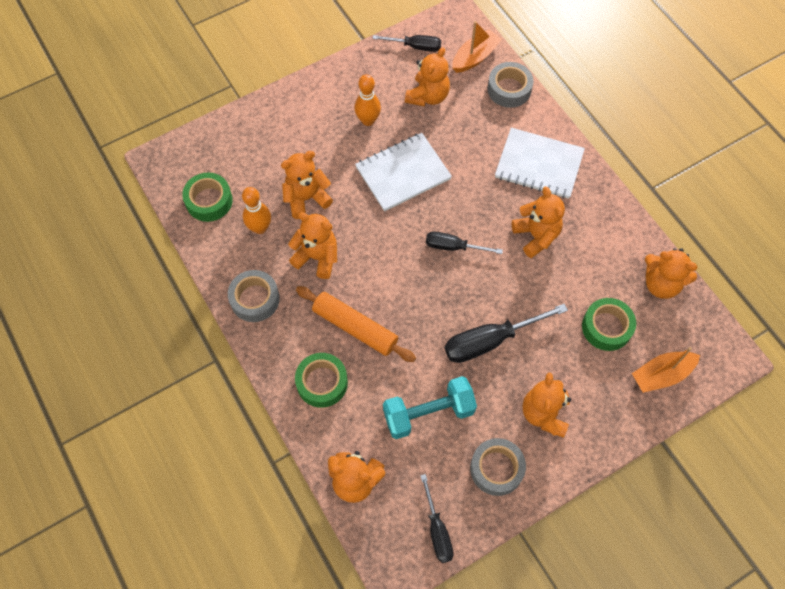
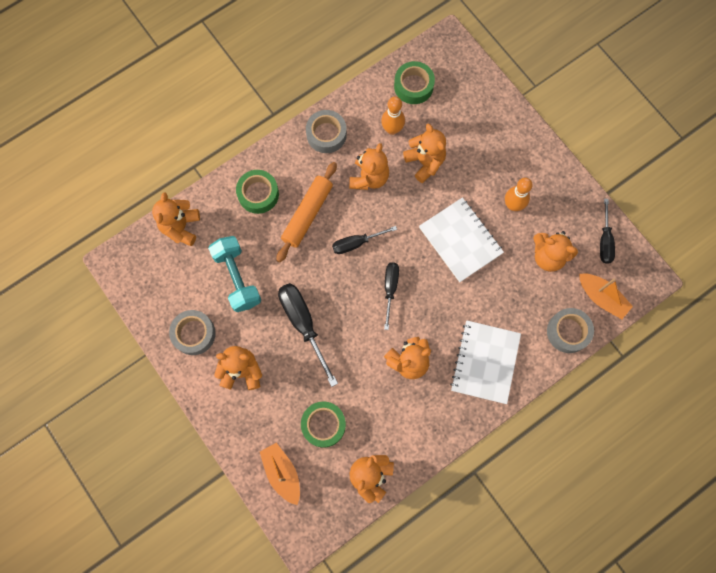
camera: 85 degrees right, 10 degrees up
black screwdriver [420,474,454,563] -> black screwdriver moved to [332,226,397,254]

